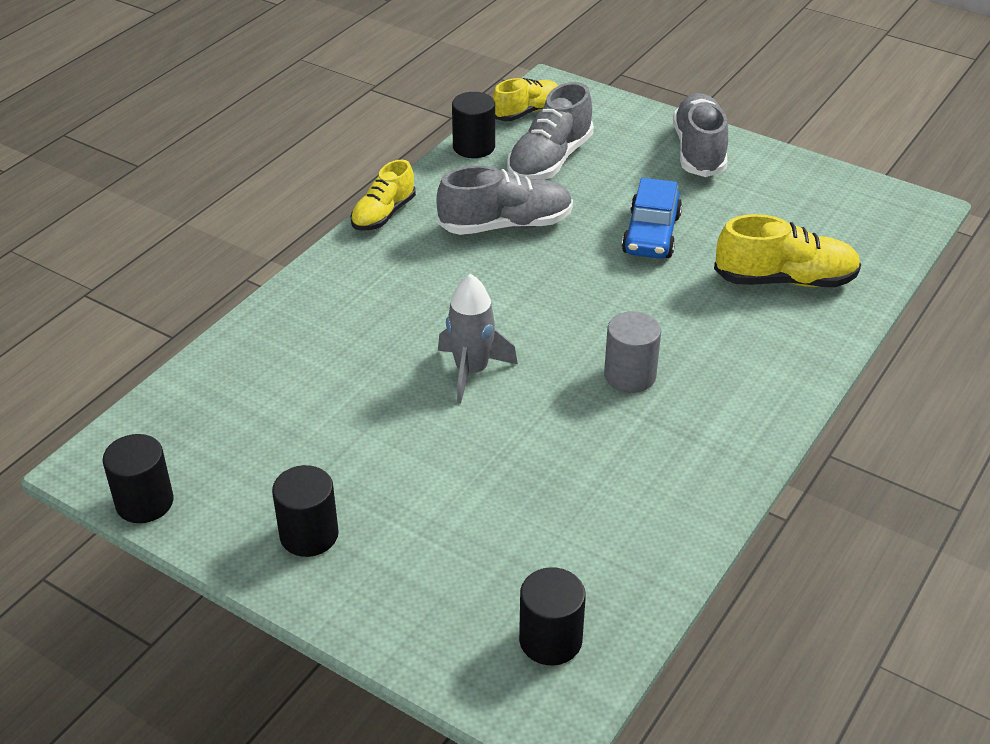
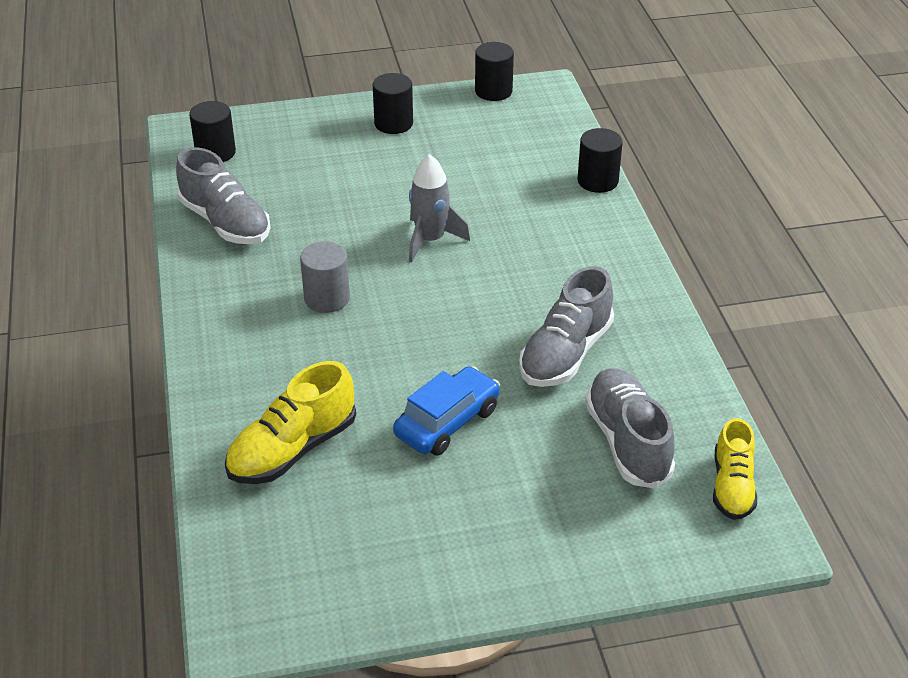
camera: 135 degrees right, 0 degrees up
yellow shoe [350,160,416,231] -> none
black cylinder [452,92,495,158] -> black cylinder moved to [577,128,623,193]
blue car [622,178,682,259] -> blue car turned 75 degrees clockwise [393,366,500,456]
grey shoe [673,93,728,177] -> grey shoe moved to [176,147,271,244]

